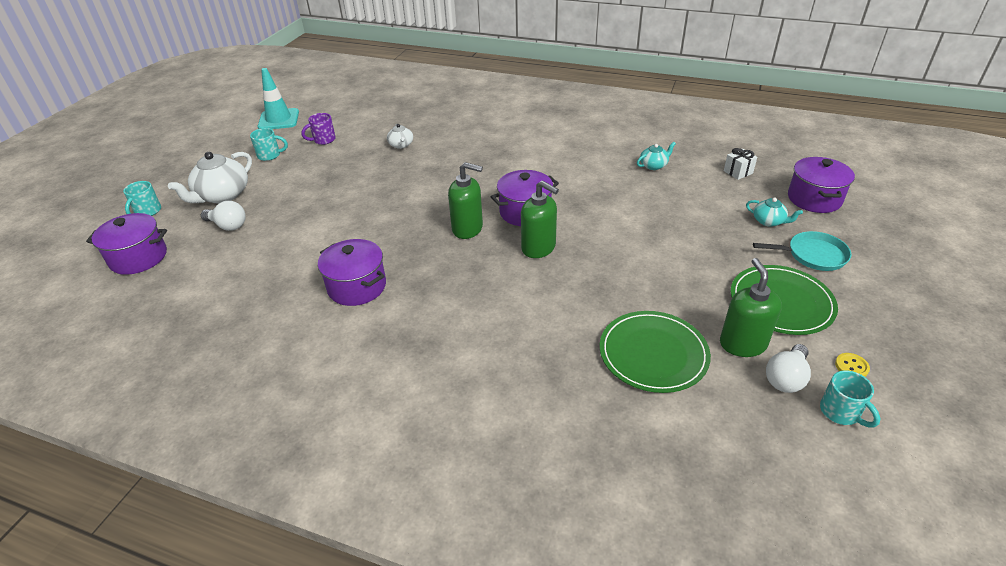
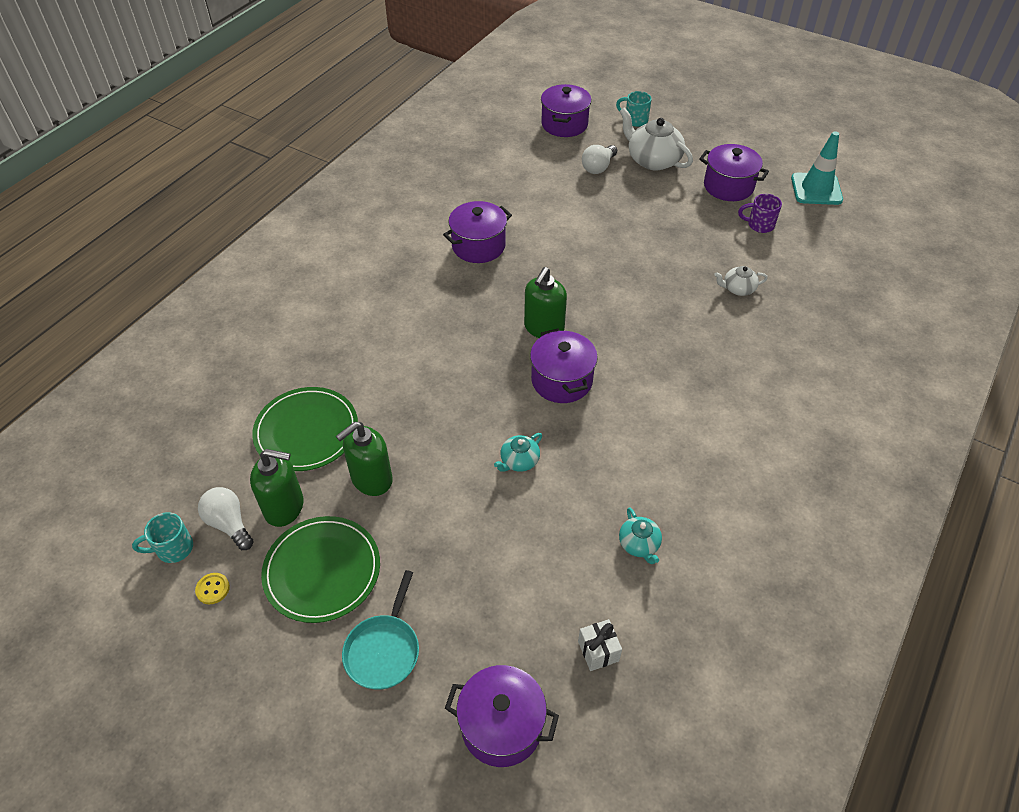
camera: 100 degrees right, 10 degrees up
turquoise mug [250,128,288,161] -> purple pot [699,144,769,201]
purple mug [301,113,336,145] -> purple mug turned 60 degrees counterclockwise [738,194,782,233]
green soap dispenser [521,180,559,258] -> green soap dispenser moved to [336,422,393,496]
turquoise teapot [746,198,803,227] -> turquoise teapot moved to [494,433,542,472]

